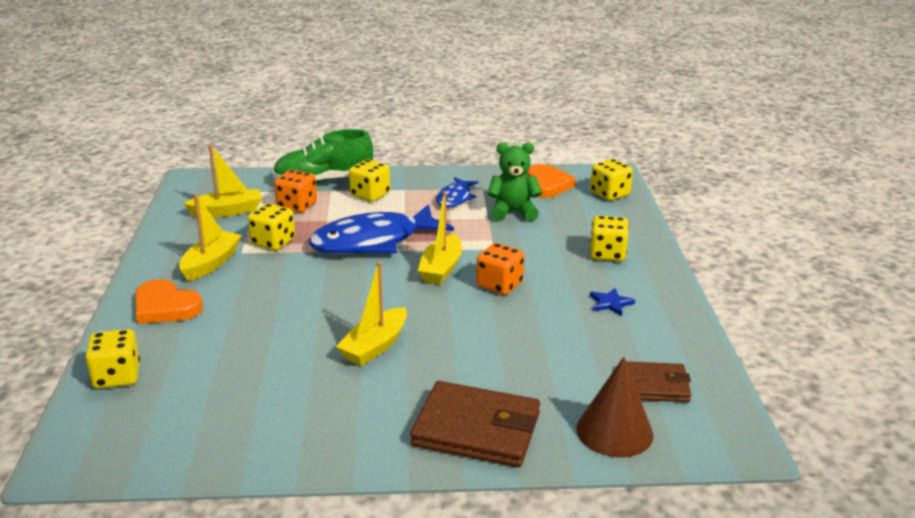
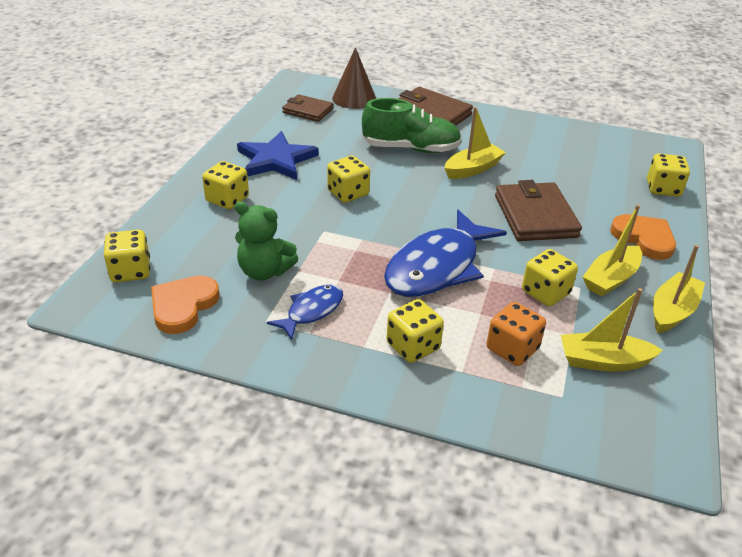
camera: 160 degrees left, 10 degrees up
green shoe [273,129,373,183] -> green shoe moved to [362,98,462,153]
blue fish [309,204,454,254] -> blue fish turned 135 degrees clockwise [384,210,507,297]
yellow boat [418,191,462,285] -> yellow boat moved to [653,245,705,333]
orange dice [476,243,524,295] -> yellow dice [327,156,370,203]
blue star [590,288,635,316] -> blue star [237,131,319,180], size x2.22
none -> brown wallet [495,180,582,241]

